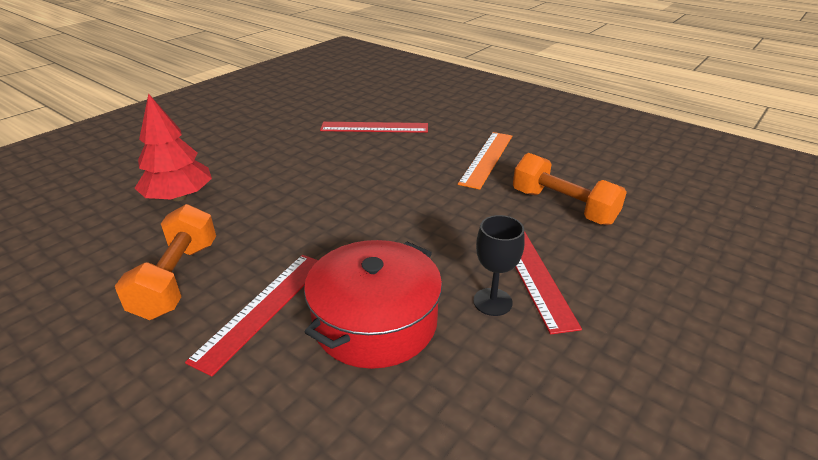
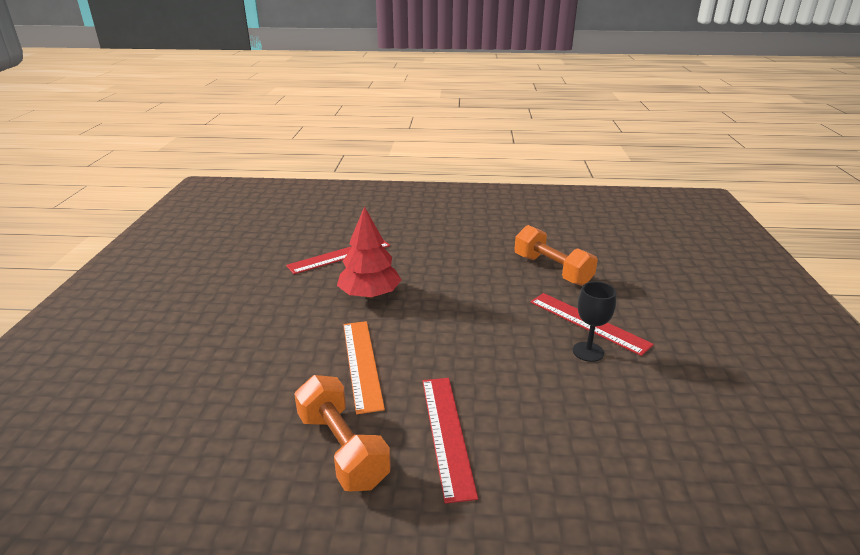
camera: 35 degrees left, 5 degrees down
red tree [135,93,212,201] -> red tree moved to [337,206,401,299]
red pot [304,240,442,369] -> none
orange ruler [458,132,512,190] -> orange ruler moved to [343,321,385,414]
orange dumbbell [513,153,627,225] -> orange dumbbell turned 45 degrees clockwise [514,225,598,286]

